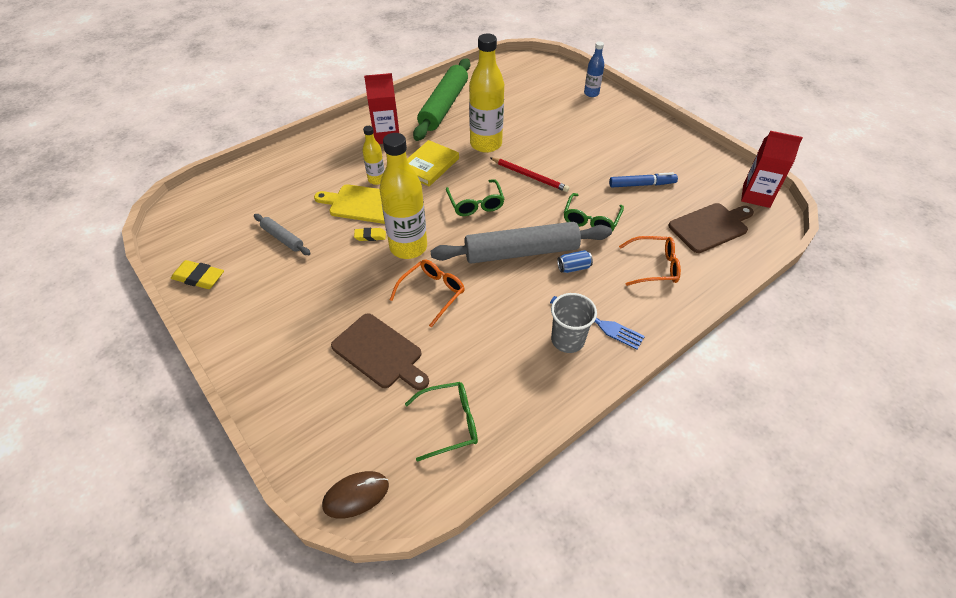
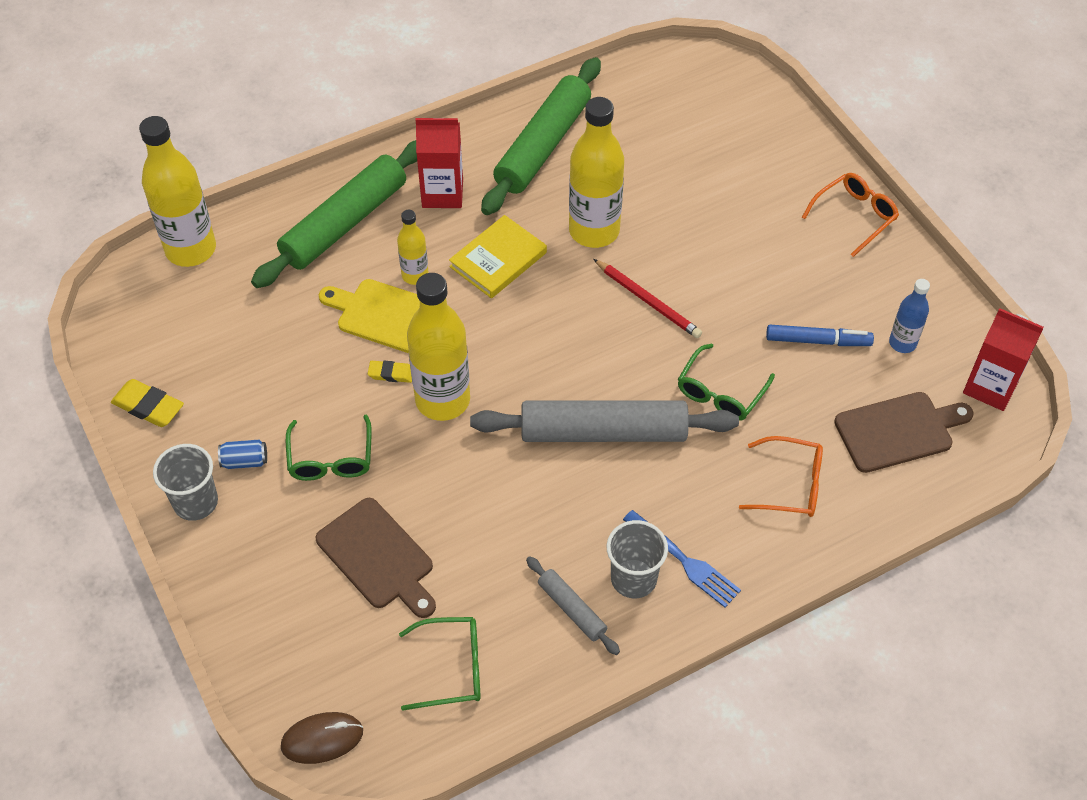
camera: 10 degrees right, 5 degrees up
grey rolling pin [254,214,311,255] -> grey rolling pin moved to [526,556,620,655]
orange glasses [390,259,465,328] -> orange glasses moved to [802,173,899,257]
green glasses [446,179,504,216] -> green glasses moved to [286,415,372,481]
blue can [557,250,593,273] -> blue can moved to [218,440,267,469]
blue bottle [584,41,604,97] -> blue bottle moved to [889,279,930,353]
none -> yellow bottle [139,116,216,267]
none -> grey cup [153,444,218,521]
none -> green rolling pin [251,140,417,288]

